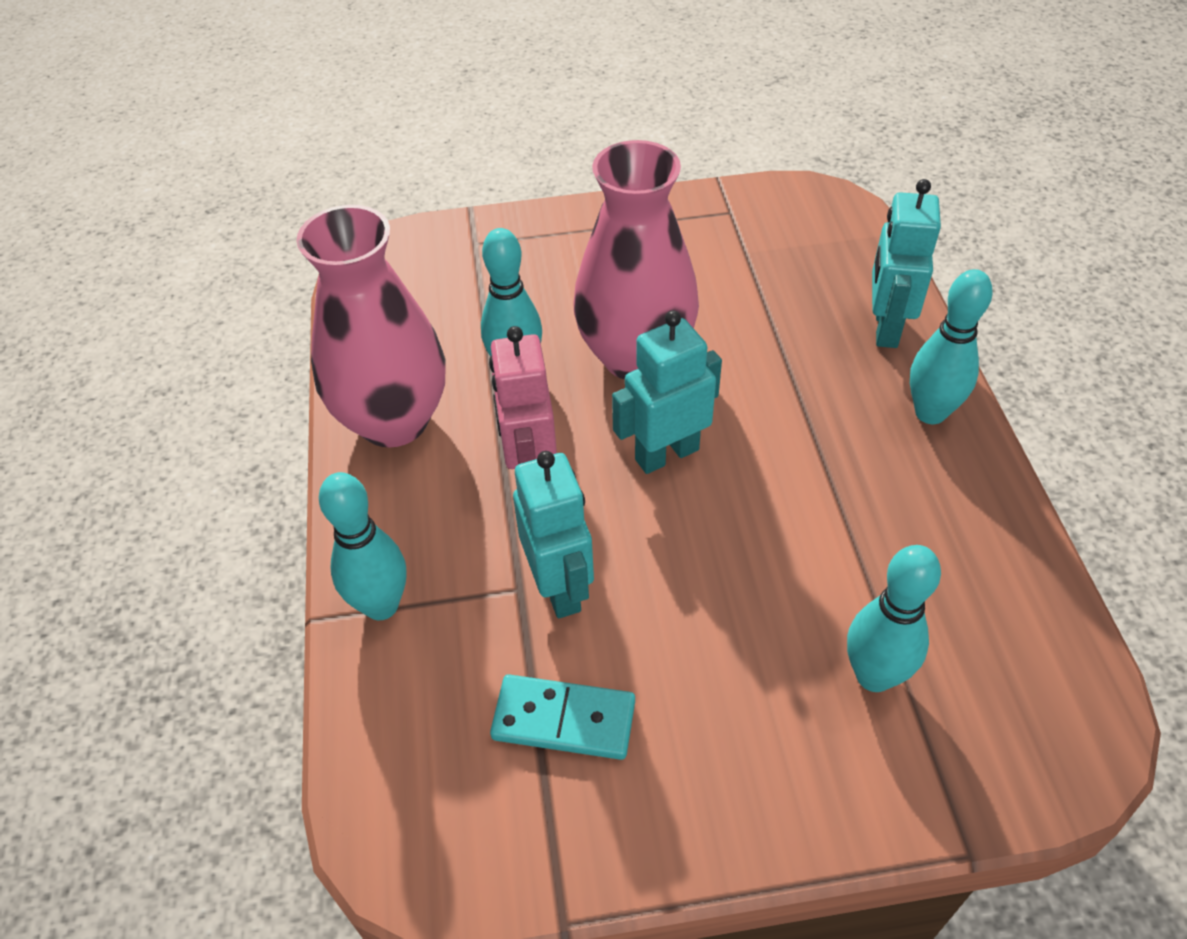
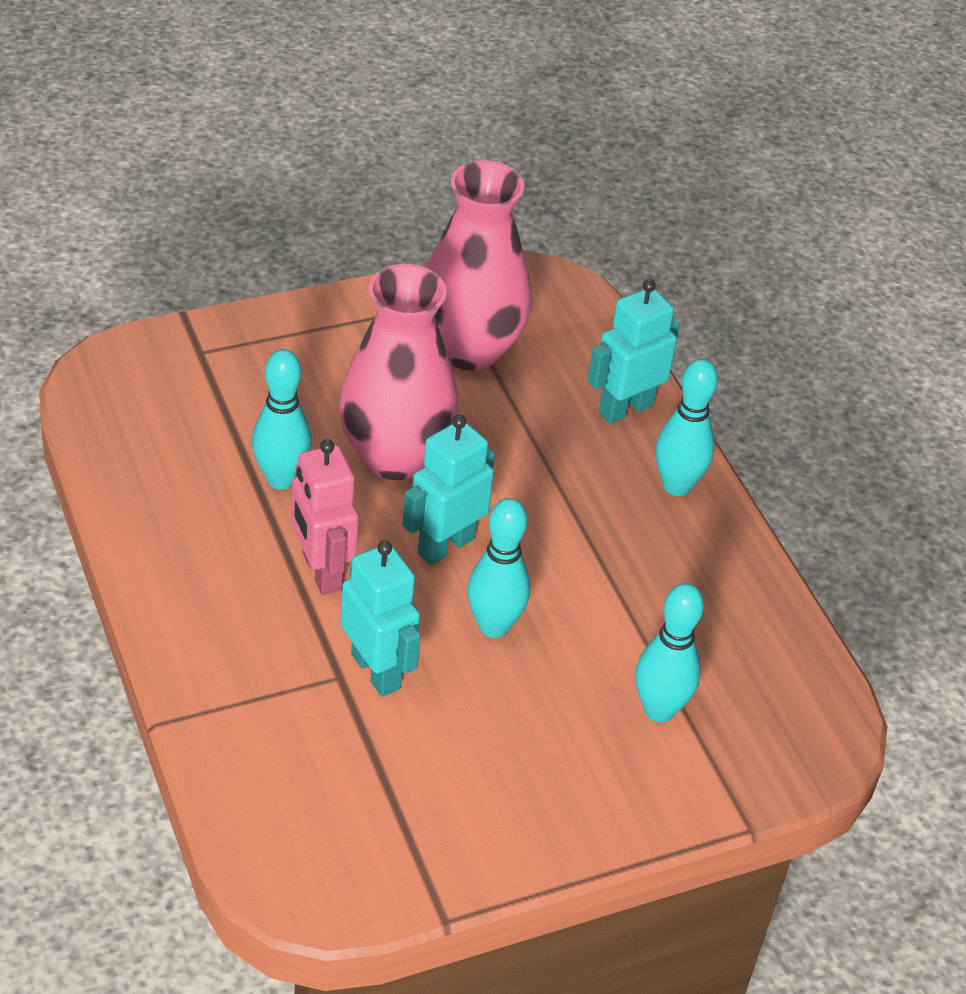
camera: 20 degrees left, 5 degrees down
pink vase [296,205,445,448] -> pink vase moved to [426,160,532,370]
turquoise bowling pin [319,472,407,620] -> turquoise bowling pin moved to [467,498,530,638]
turquoise domino [490,674,635,760] -> none
turquoise robot [872,179,941,348] -> turquoise robot turned 60 degrees clockwise [587,279,680,424]

